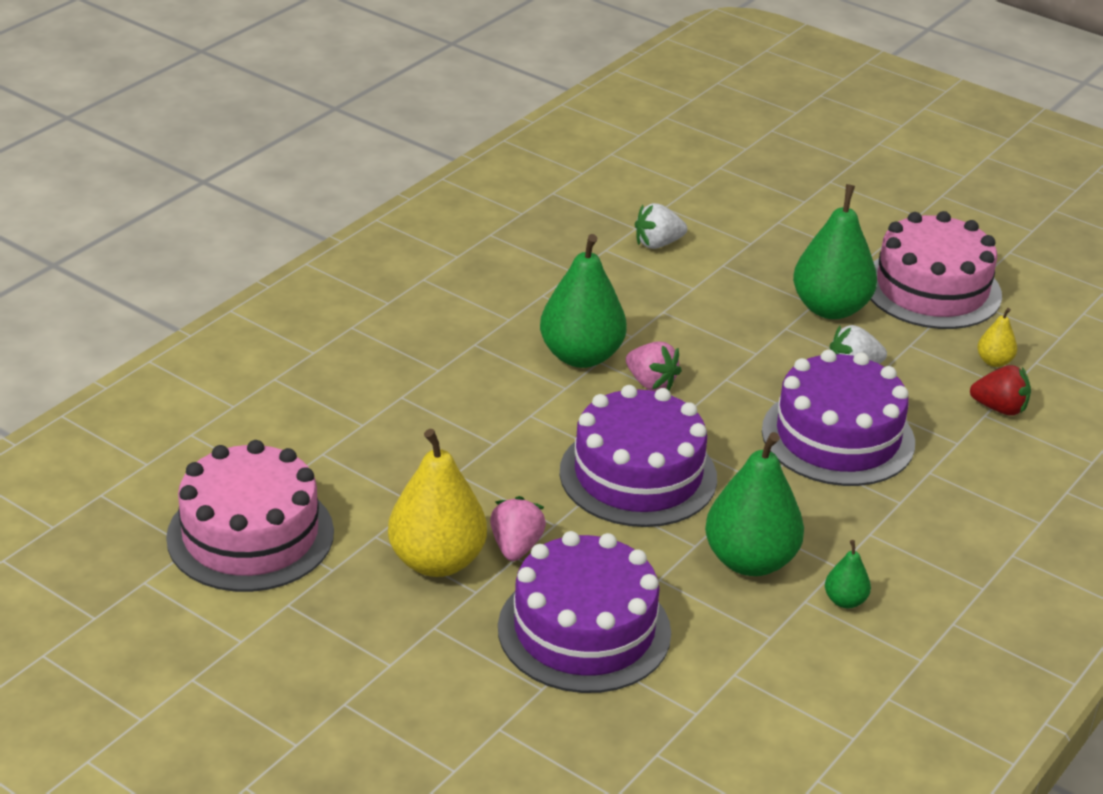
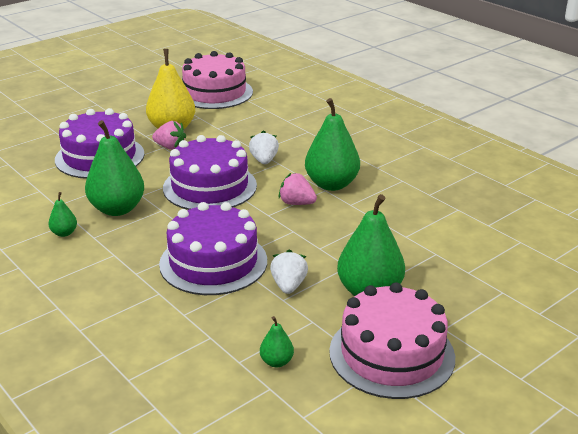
camera: 105 degrees right, 5 degrees down
pink strawberry [626,341,682,391] -> pink strawberry turned 60 degrees clockwise [278,173,317,205]
white strawberry [635,203,687,249] -> white strawberry moved to [249,130,279,164]
red strawberry [970,365,1031,416] -> none
yellow pear [977,308,1017,367] -> green pear [260,316,294,367]

